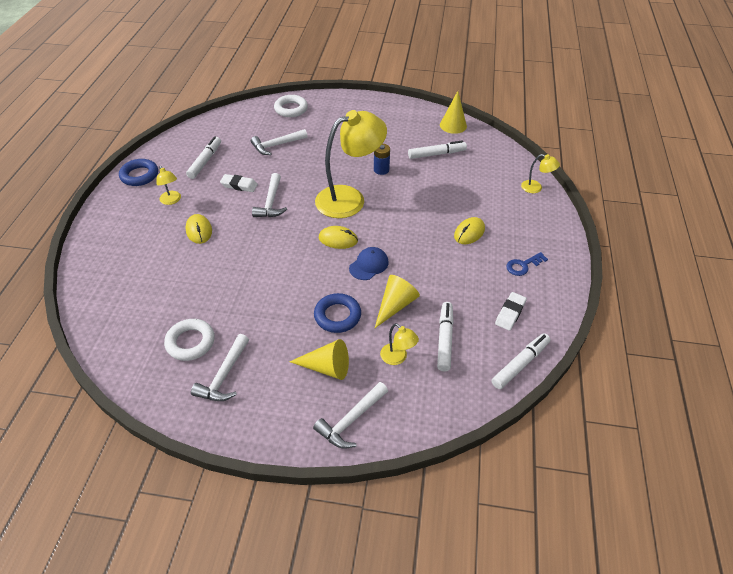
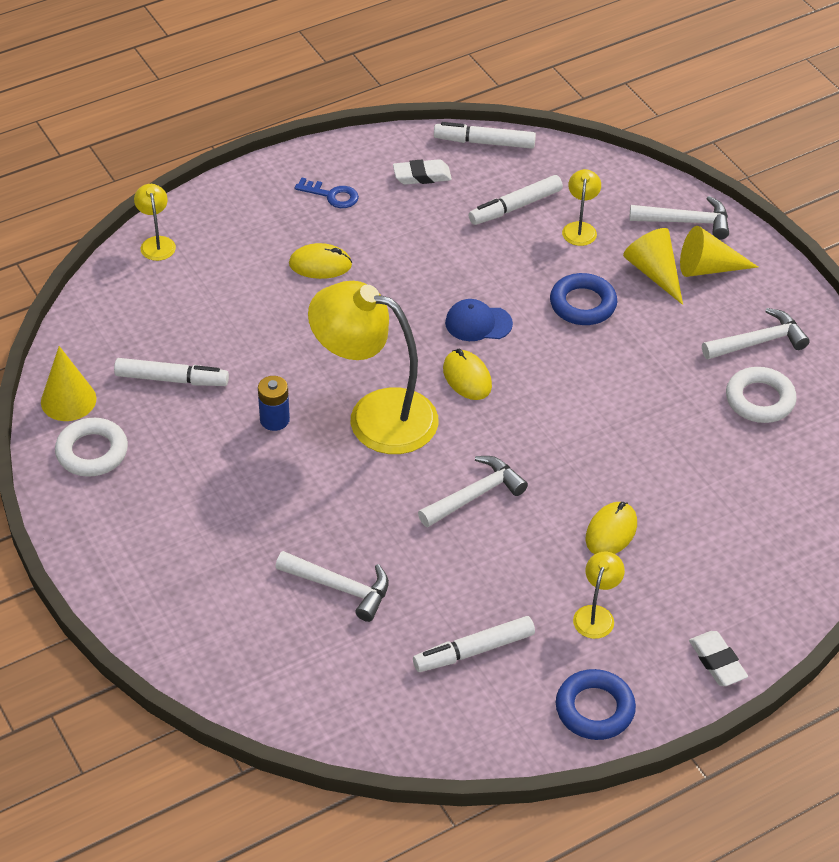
camera: 130 degrees left, 0 degrees up
white eraser [220,174,258,192] -> white eraser moved to [689,631,748,686]
white ring [274,95,308,117] -> white ring moved to [55,418,128,477]
yellow cone [375,275,420,328] -> yellow cone moved to [680,226,758,277]
white marker [408,141,467,159] -> white marker turned 150 degrees clockwise [114,358,229,386]

